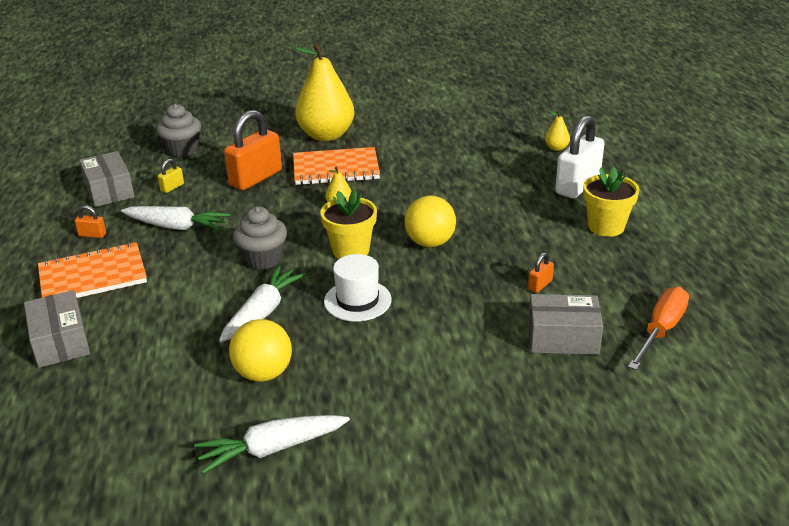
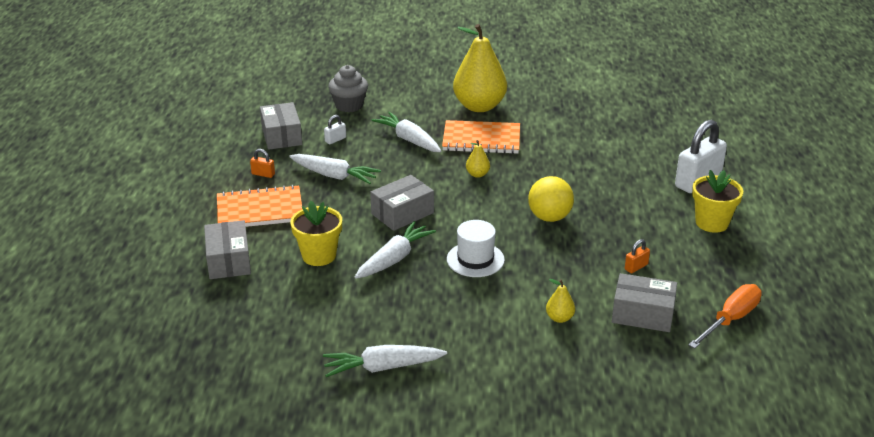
camera: 10 degrees right, 0 degrees up
yellow padlock [158,159,184,193] -> white padlock [324,115,346,144]
orange padlock [224,110,282,190] -> white carrot [371,112,441,152]
yellow ball [229,319,292,382] -> none
grey cupcake [233,206,287,269] -> grey box [370,175,434,231]
yellow flower pot [320,189,377,259] -> yellow flower pot moved to [290,201,342,266]
yellow pear [545,110,570,151] -> yellow pear moved to [546,279,575,323]

